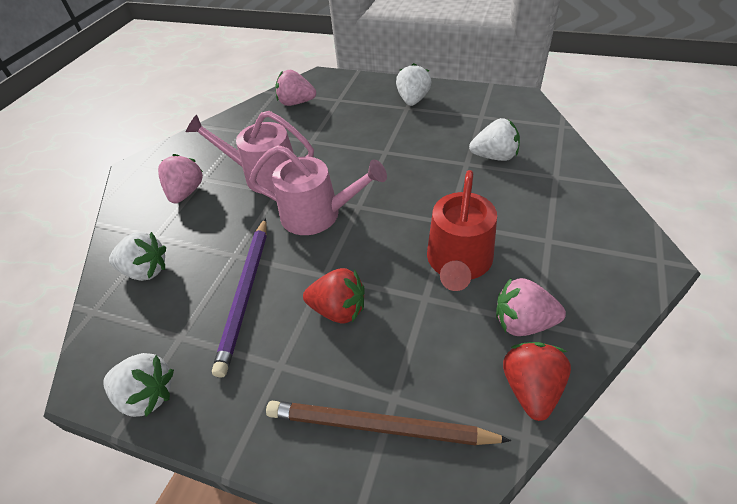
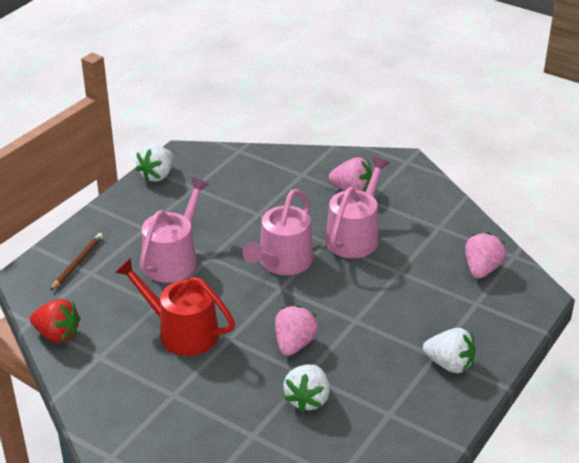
camera: 100 degrees right, 10 degrees down
white strawberry [109,232,166,281] -> none
purple pencil [212,218,267,378] -> none
brown pencil [266,401,512,445] -> brown pencil [50,233,103,291], size x0.61
red strawberry [303,268,365,324] -> pink watering can [139,177,209,283]
pink strawberry [496,277,566,336] -> pink strawberry moved to [275,305,318,356]

